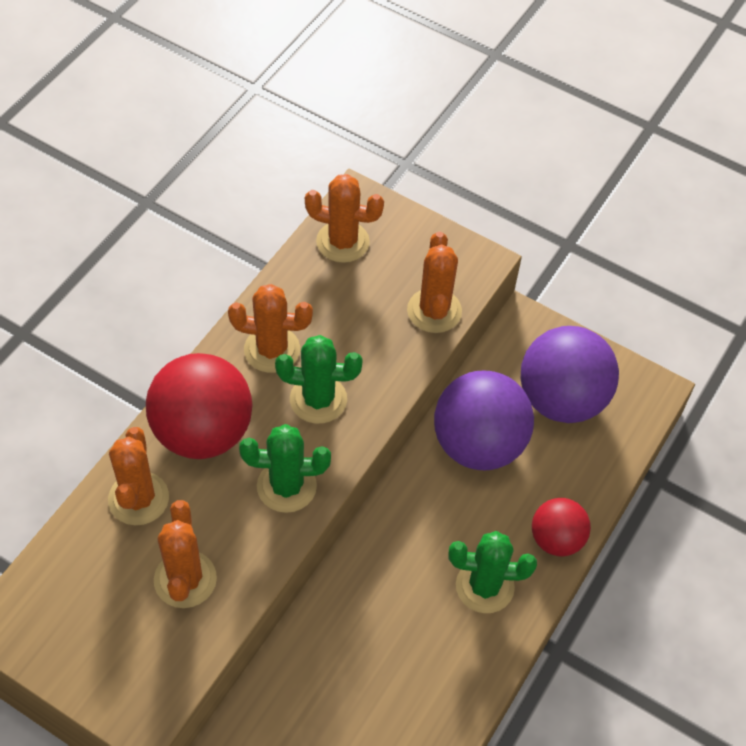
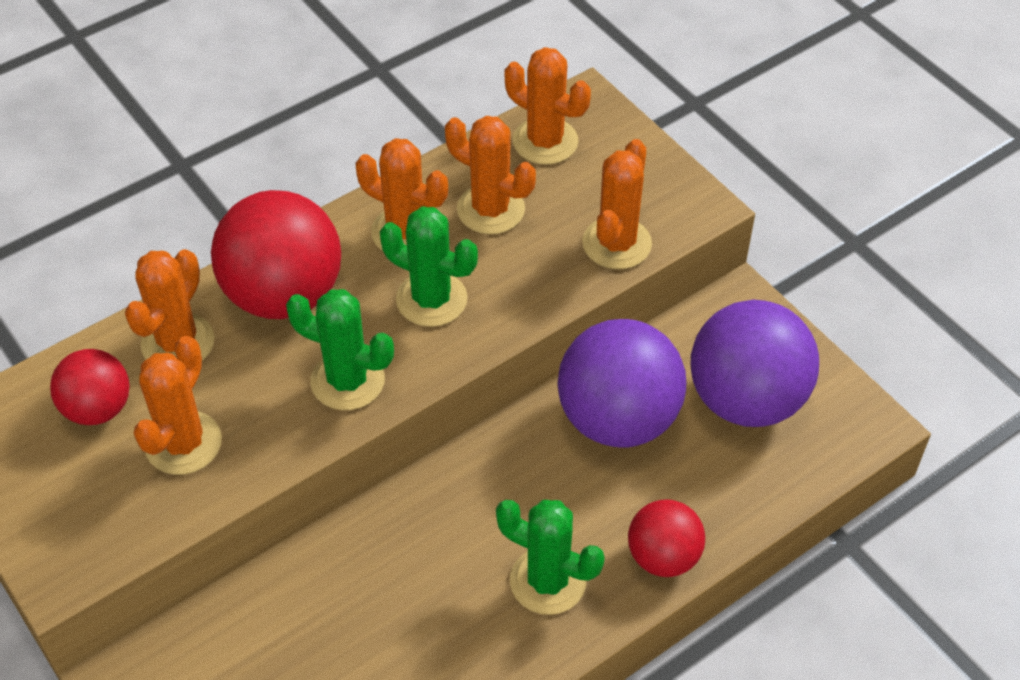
camera: 25 degrees right, 5 degrees down
none -> red ball [50,349,130,425]
none -> orange cactus [445,116,536,234]

